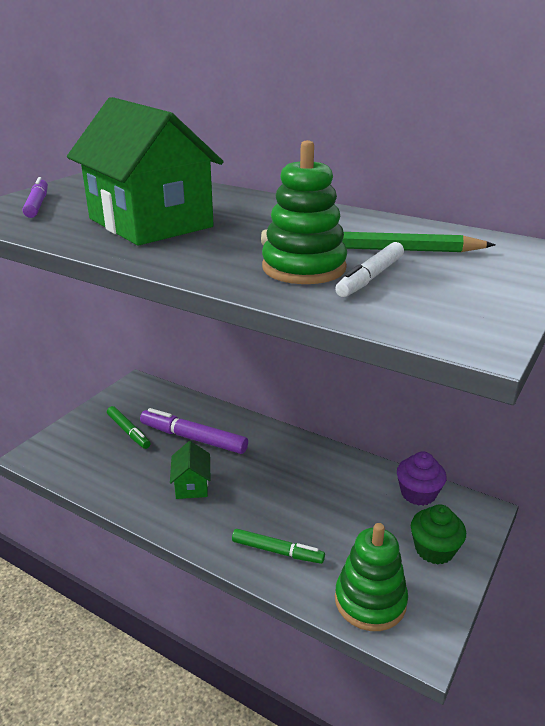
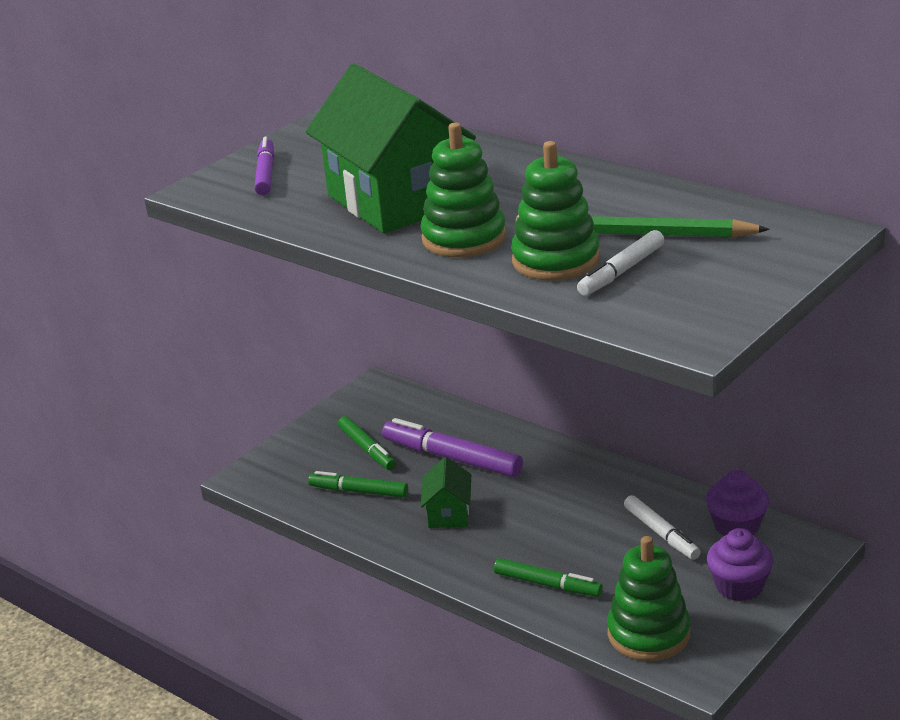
camera: 10 degrees right, 0 degrees up
green cupcake [411,504,466,564] -> purple cupcake [707,528,773,601]
none -> green marker [308,471,408,498]
none -> green stacking toy [420,123,506,257]
none -> white marker [624,495,701,560]

